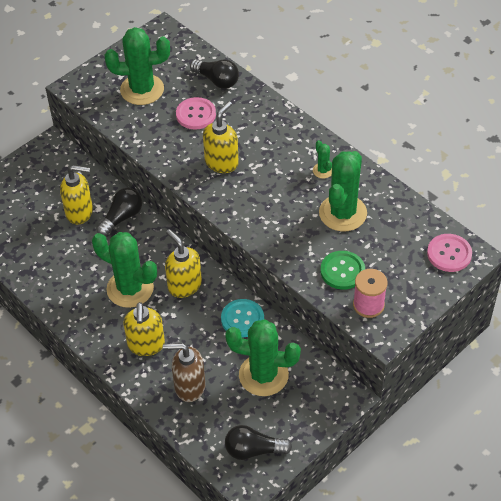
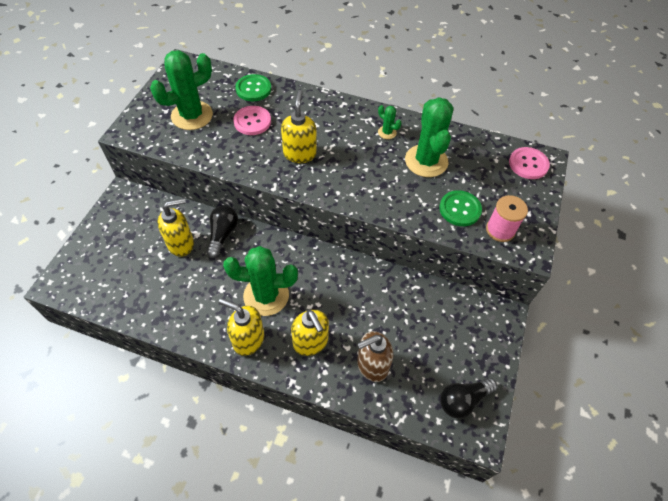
camera: 30 degrees left, 5 degrees up
yellow soap dispenser [165,229,202,298] -> yellow soap dispenser moved to [219,298,264,356]
black light bulb [190,59,239,89] -> green button [235,74,271,101]
turquoise button [221,299,264,337] -> none
green cactus [225,319,301,396] -> none

